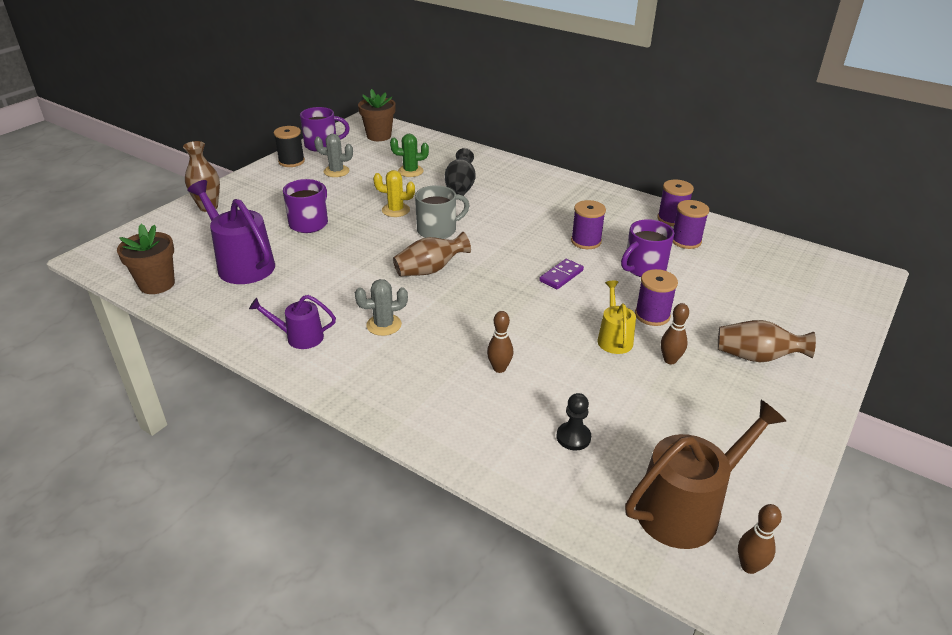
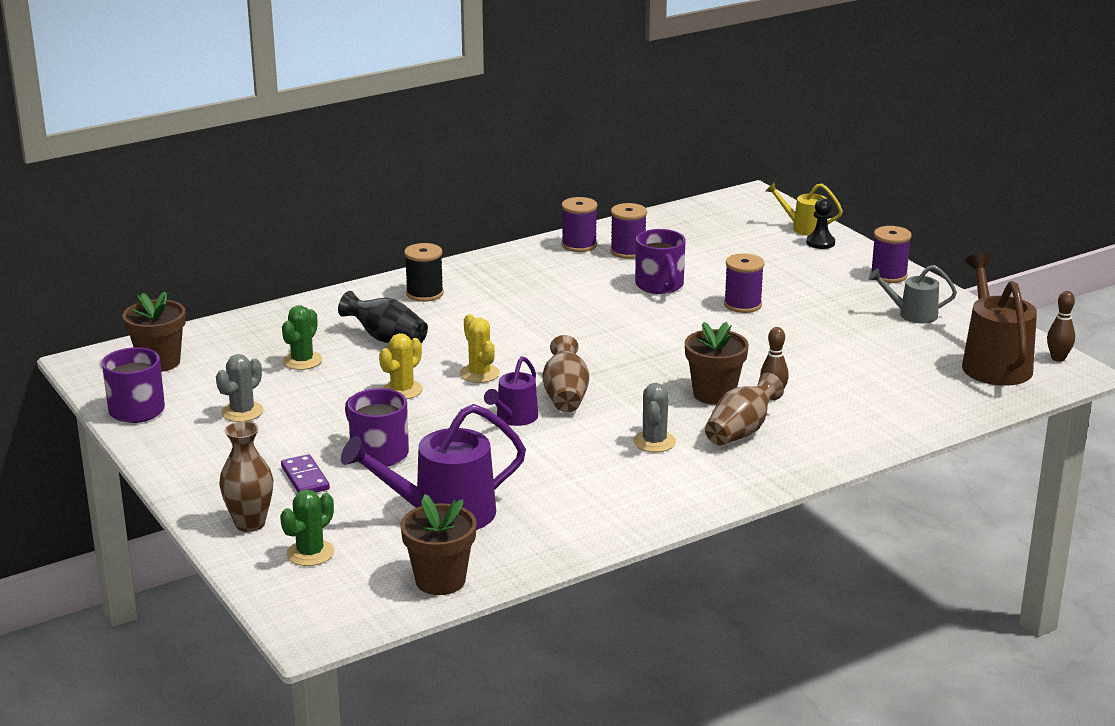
camera: 65 degrees left, 10 degrees down
purple watering can [249,295,336,349] -> purple watering can moved to [484,356,538,426]
black spool [274,126,305,167] -> black spool moved to [404,243,444,302]
grey mug [415,185,470,239] -> yellow cactus [460,314,500,383]
purple domino [539,259,584,289] -> purple domino moved to [281,454,330,493]
black pawn [557,393,591,451] -> black pawn moved to [806,198,835,249]
purple spool [571,200,606,249] -> purple spool moved to [870,226,912,283]
yellow watering can [597,281,636,354] -> yellow watering can moved to [766,182,843,236]
brown bowling pin [661,303,689,364] -> none
brown vase [718,320,816,362] -> brown vase moved to [705,373,784,446]
none -> green cactus [280,489,334,566]
none -> brown flower pot [685,322,749,405]
none -> grey watering can [869,265,957,323]

